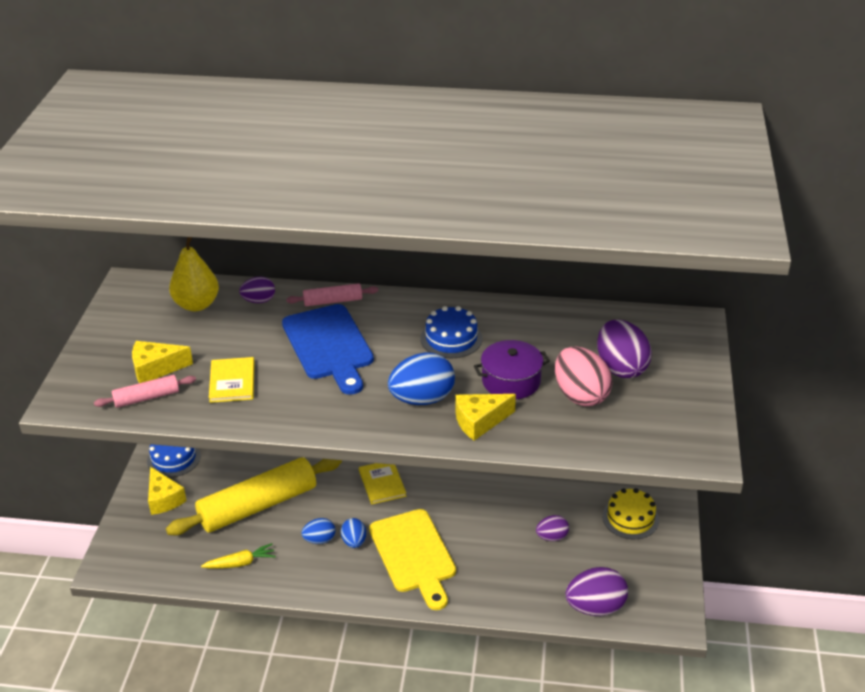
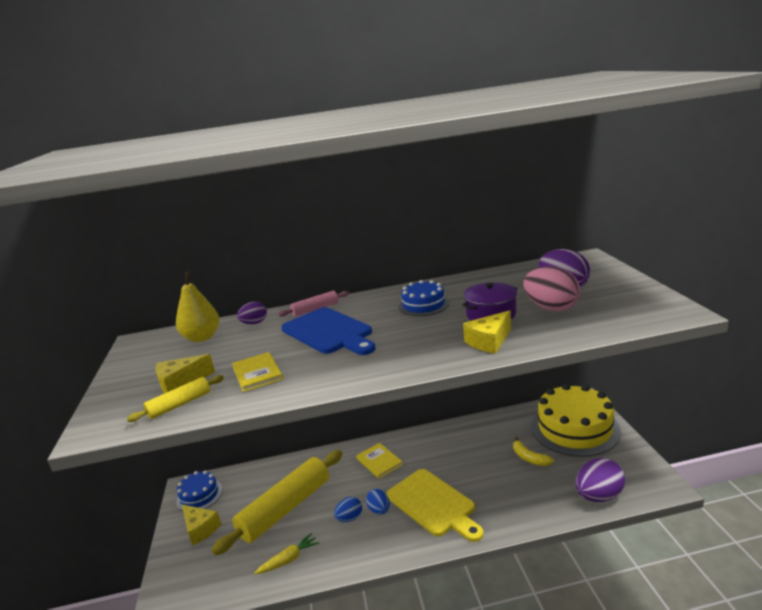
camera: 15 degrees left, 15 degrees down
pink rolling pin [94,375,196,408] -> yellow rolling pin [127,375,224,422]
blue egg [388,352,455,405] -> none
purple egg [536,515,569,541] -> yellow banana [513,437,554,466]
yellow cake [602,488,659,539] -> yellow cake [531,384,621,457], size x1.95

